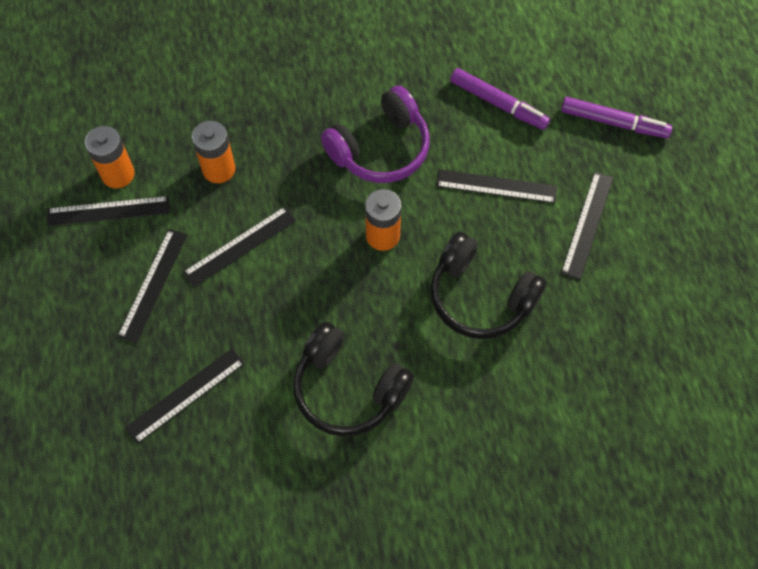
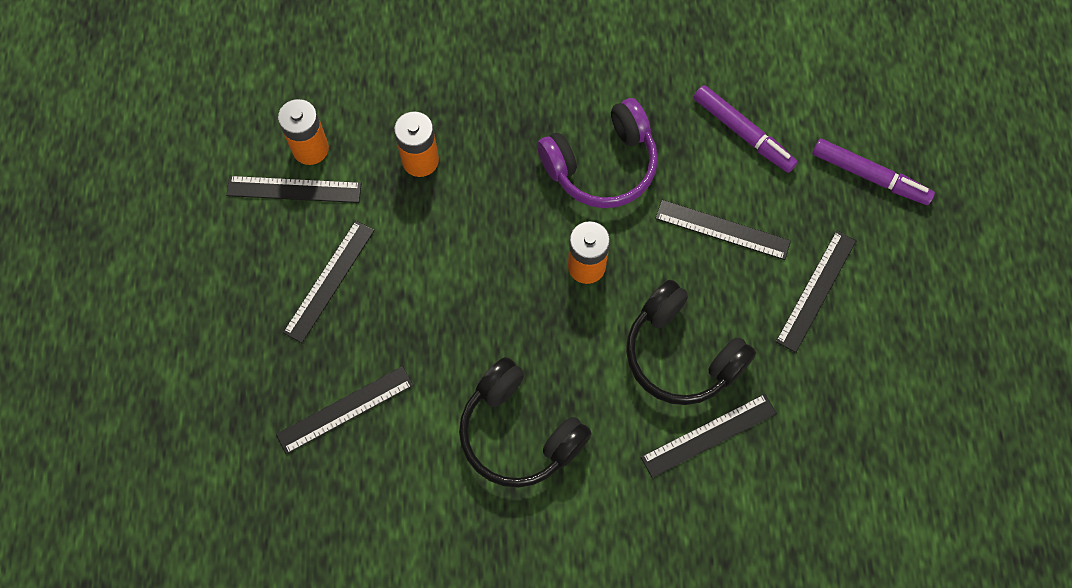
camera: 10 degrees right, 5 degrees up
black ruler [183,206,296,287] -> black ruler moved to [641,394,777,478]

